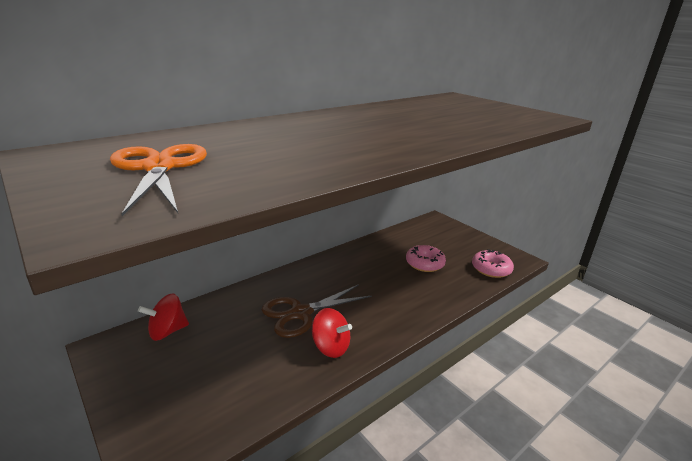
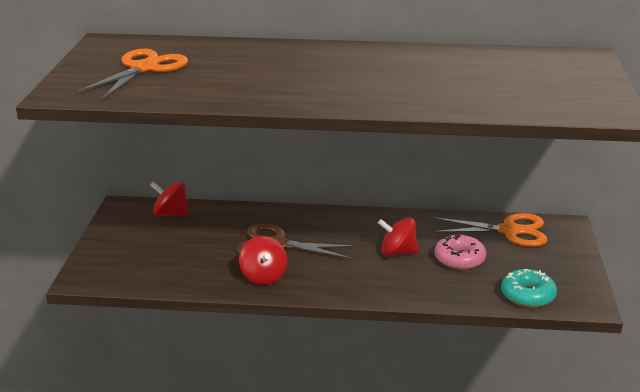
camera: 45 degrees right, 0 degrees up
pink donut [472,249,514,278] -> turquoise donut [501,269,557,307]
none -> red spinning top [378,217,419,256]
none -> orange scissors [432,213,548,247]

